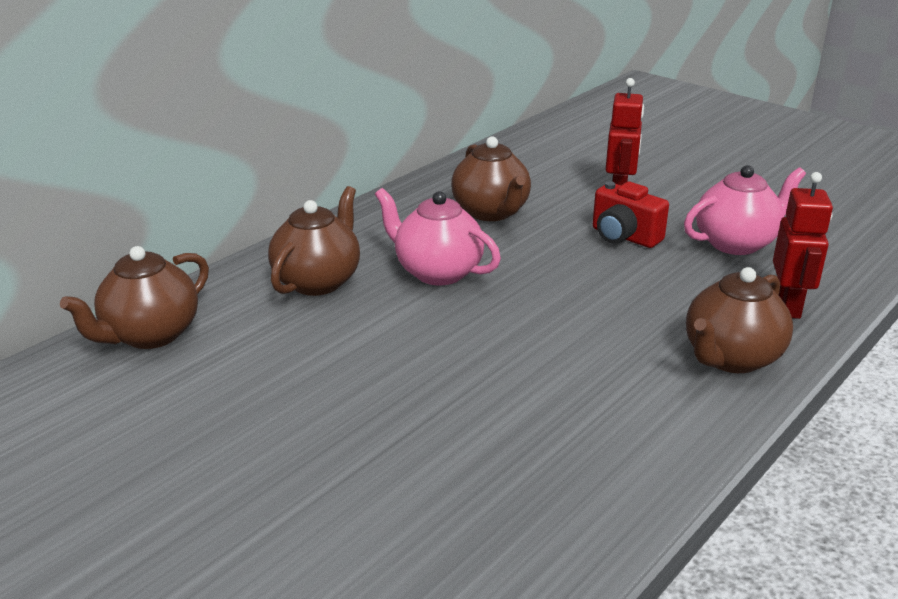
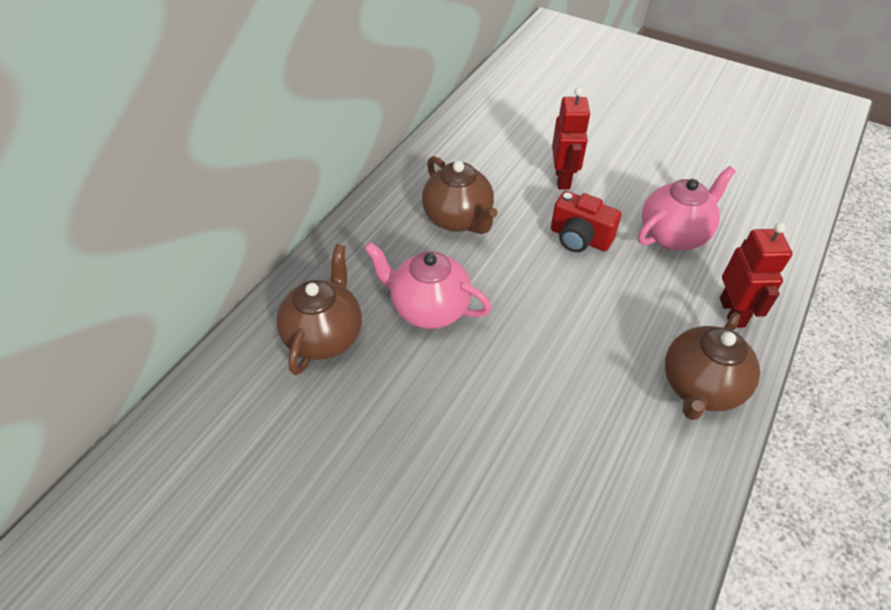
camera: 10 degrees left, 20 degrees up
brown teapot [60,246,209,349] -> none

